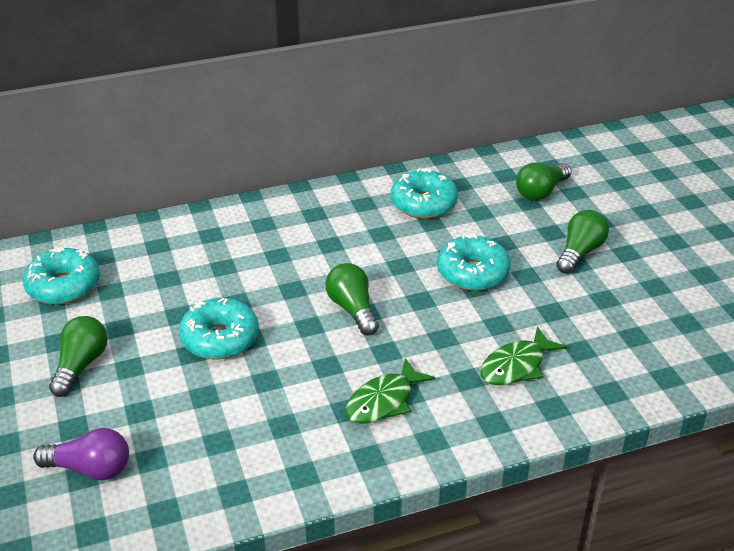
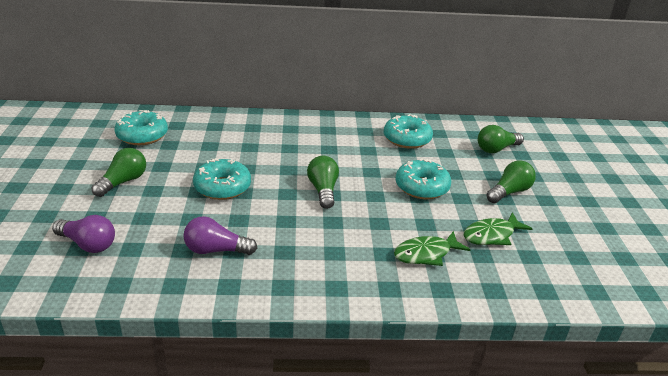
camera: 15 degrees right, 5 degrees down
green fish [346,358,435,424] -> green fish moved to [464,212,533,245]
none -> purple light bulb [183,216,257,255]

